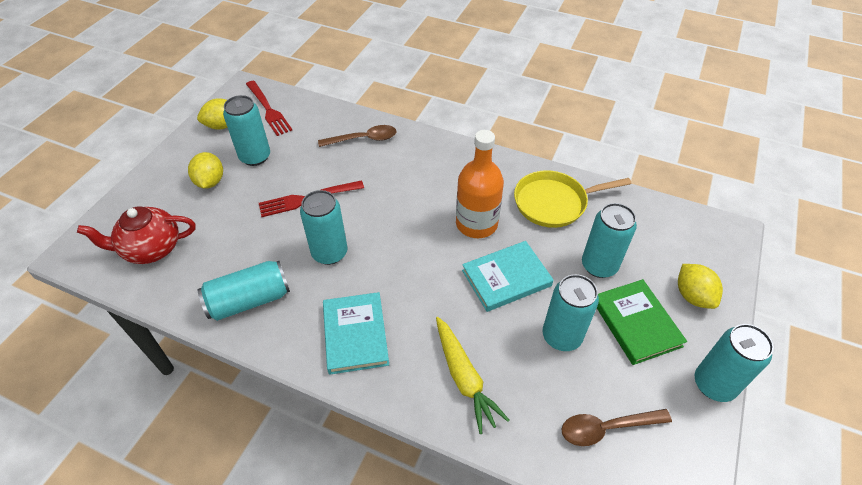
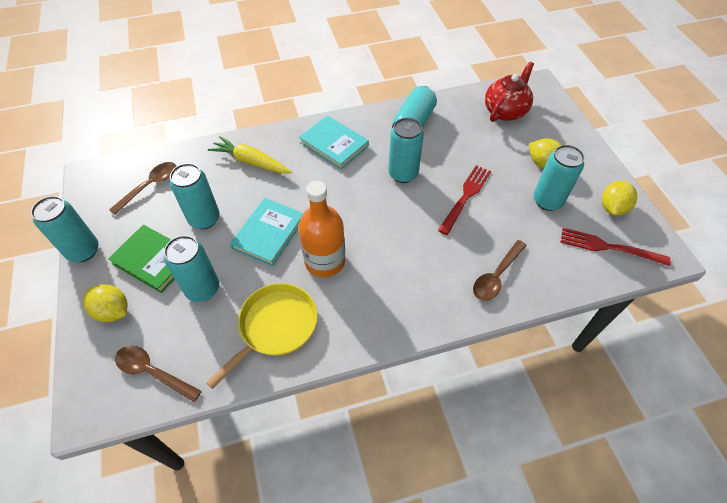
camera: 140 degrees right, 5 degrees up
none -> brown spoon [115,346,202,402]

